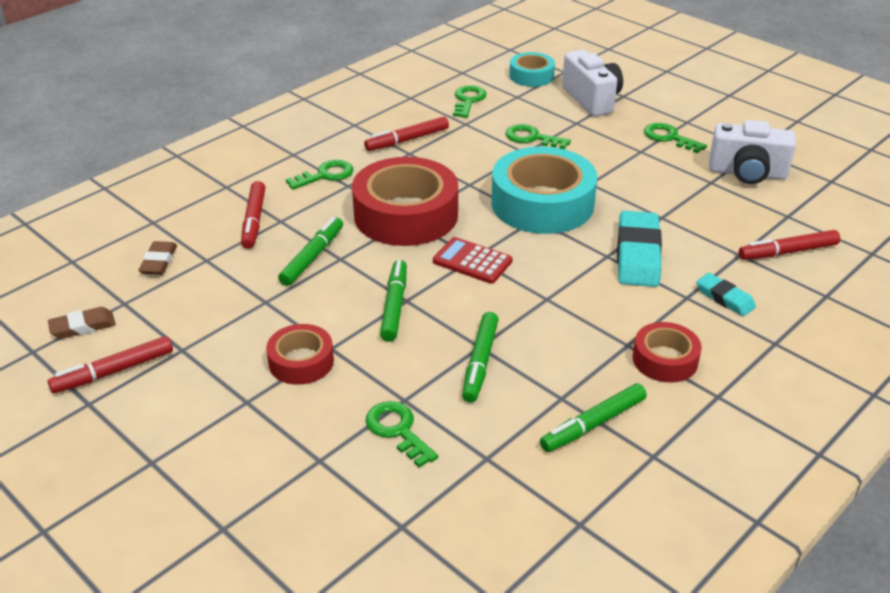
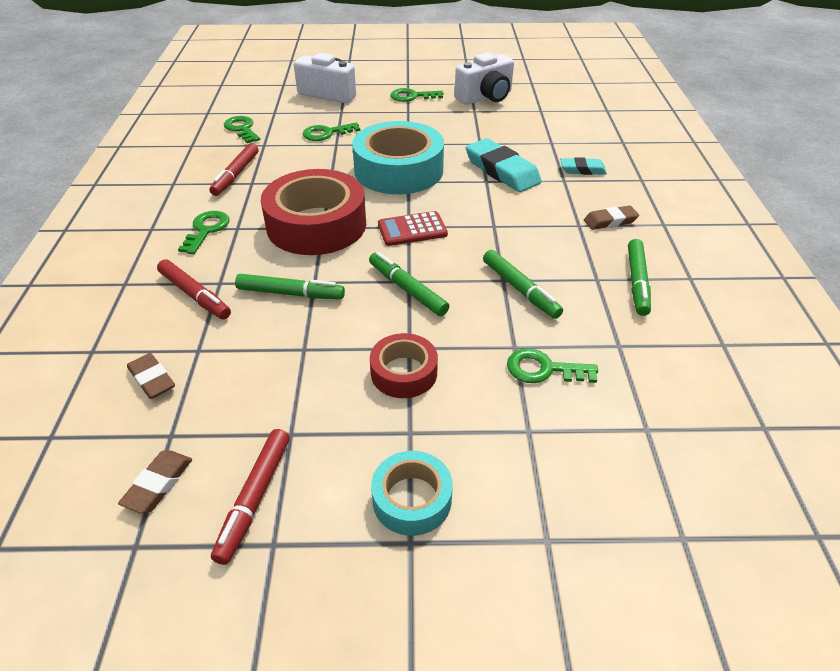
camera: 45 degrees left, 5 degrees up
green marker [278,217,343,286] -> green marker turned 120 degrees clockwise [235,274,345,299]
turquoise tape [510,52,555,87] -> turquoise tape moved to [371,451,453,536]
red tape [633,322,702,383] -> brown eraser [584,205,639,230]
red marker [739,230,840,260] -> none

